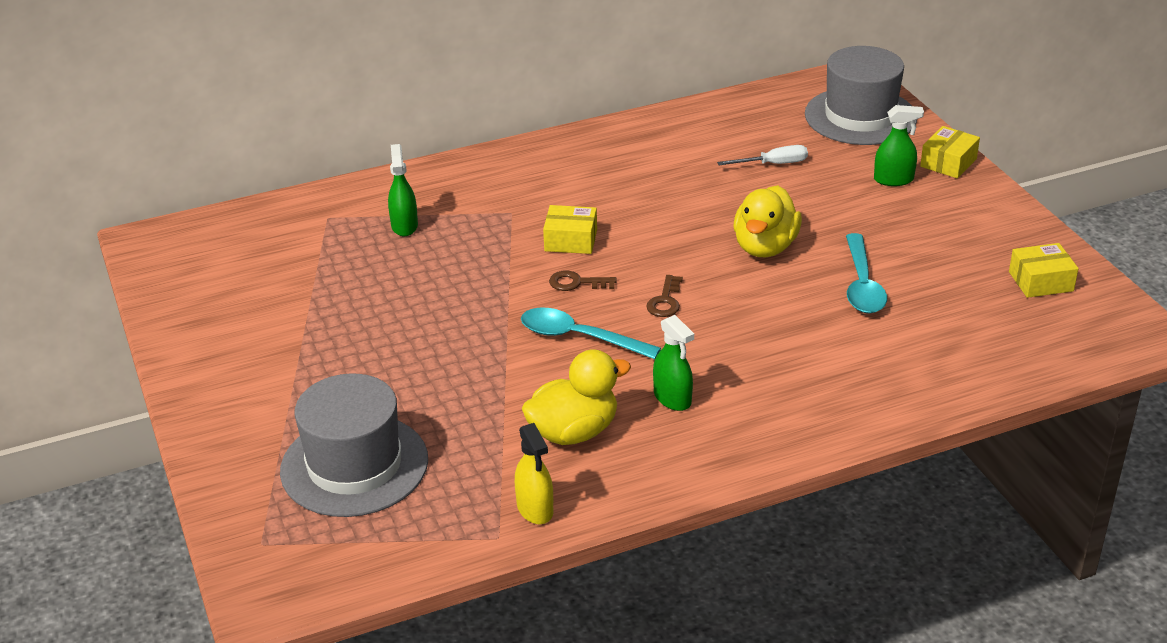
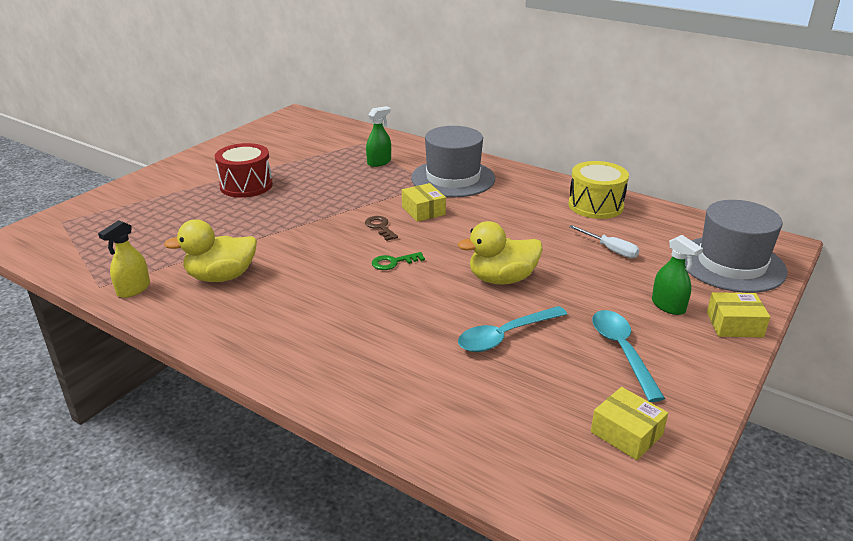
camera: 55 degrees right, 5 degrees down
grey hat [280,373,428,517] -> grey hat moved to [411,126,495,197]
turquoise spoon [521,308,661,359] -> turquoise spoon moved to [592,310,665,402]
yellow duck [522,349,631,445] -> yellow duck turned 135 degrees clockwise [164,219,257,282]
brown key [646,275,683,317] -> green key [372,252,425,270]
green spray bottle [653,315,694,411] -> none
none -> red drum [215,143,273,198]
none -> yellow drum [568,161,629,219]

